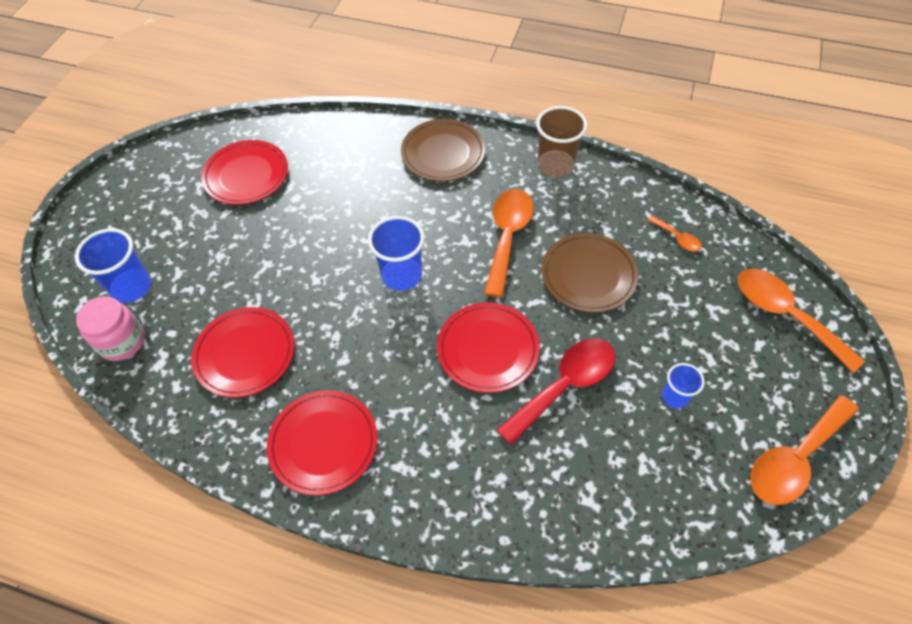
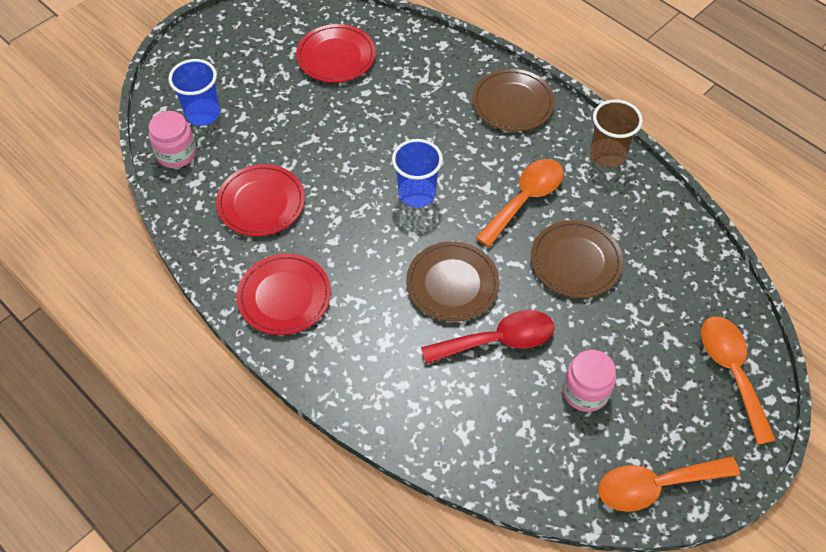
camera: 25 degrees right, 0 degrees up
red plate [437,302,540,393] -> brown plate [406,241,500,322]
orange spoon [647,215,701,252] -> none
blue cup [662,363,705,409] -> pink jar [562,350,616,412]

